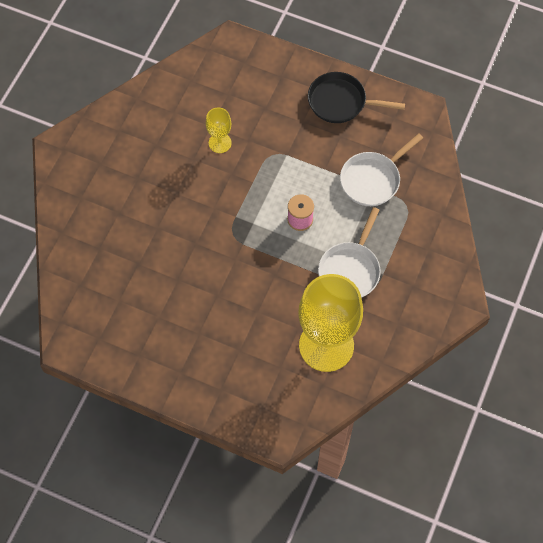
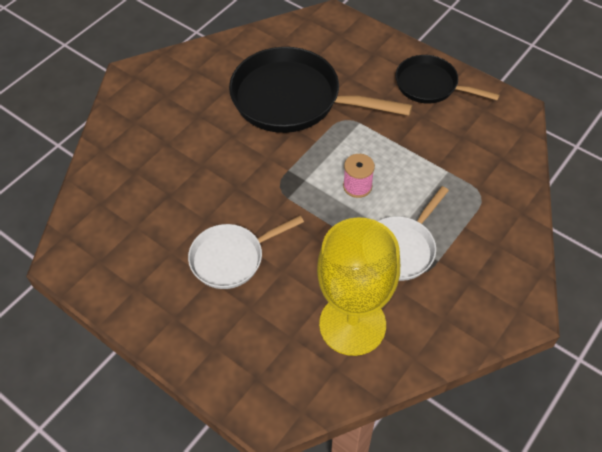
camera: 15 degrees right, 10 degrees down
yellow goblet [206,108,232,153] -> black pan [229,47,412,133]
white pan [340,133,423,206] -> white pan moved to [188,216,304,289]

